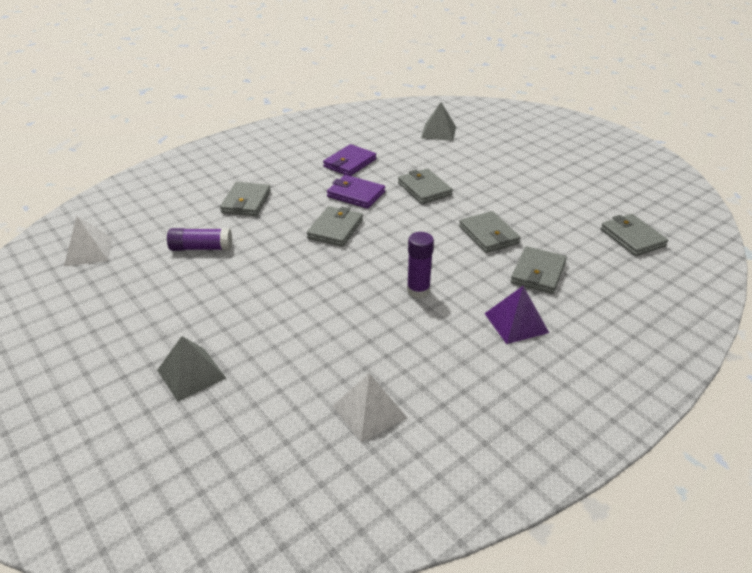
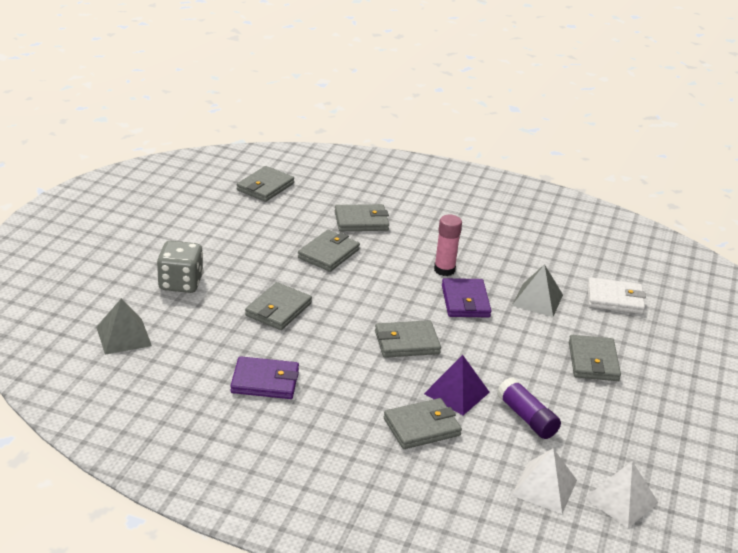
camera: 125 degrees left, 5 degrees down
grey pyramid [157,336,226,402] -> grey pyramid moved to [512,264,563,317]
purple wallet [327,175,385,209] -> purple wallet moved to [442,278,491,317]
white pyramid [332,373,407,442] -> white pyramid moved to [512,448,577,514]
purple glue stick [407,232,434,298] -> pink glue stick [434,215,462,276]
purple pyramid [484,286,549,344] -> purple pyramid moved to [424,355,490,415]
none -> grey dice [157,241,203,293]
none -> grey wallet [569,335,621,381]
none -> white wallet [587,277,646,314]

